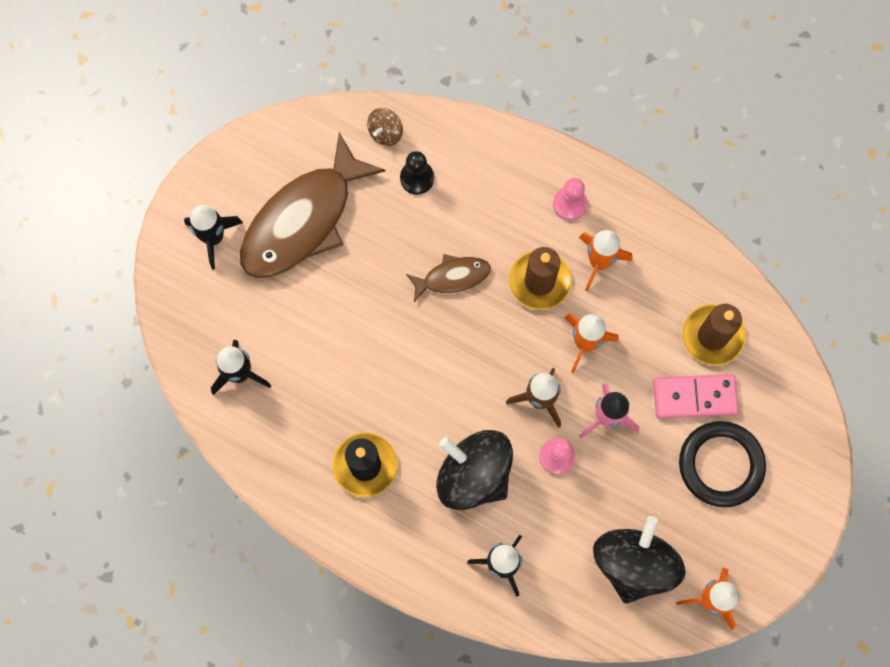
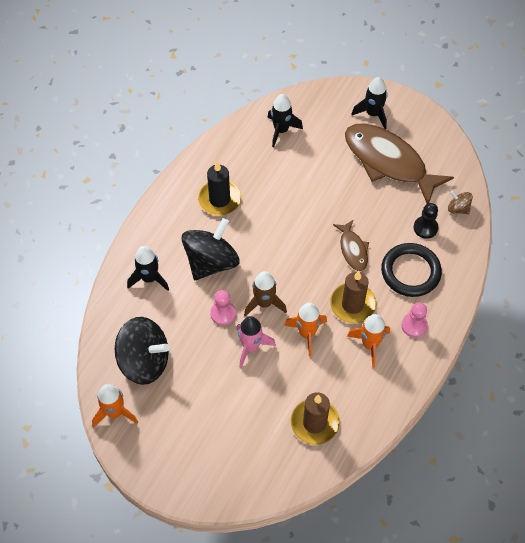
camera: 90 degrees right, 15 degrees down
pink domino [653,374,739,418] -> none
black ring [679,421,766,507] -> black ring moved to [381,243,442,297]

